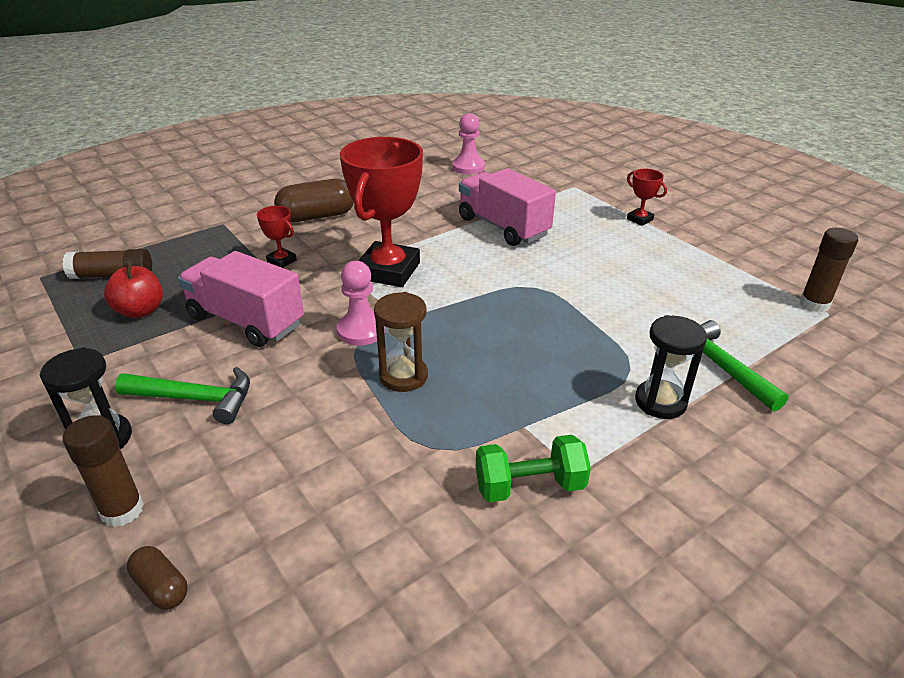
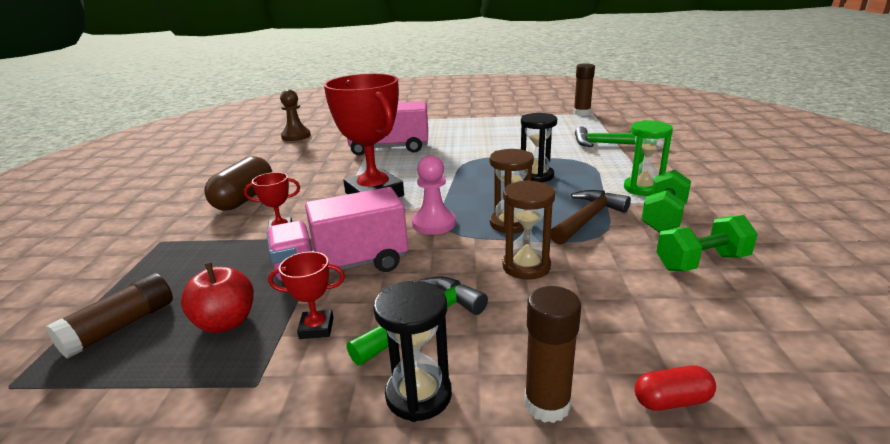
camera: 50 degrees left, 10 degrees down
brown capsule [127,546,188,609] -> red capsule [635,365,716,411]
pink pawn [452,113,485,174] -> brown pawn [280,89,311,141]
red trophy [627,169,667,226] -> red trophy moved to [268,252,345,339]
black hourglass [635,315,708,419] -> black hourglass moved to [521,113,557,183]
none -> brown hourglass [502,180,555,280]
none -> brown hammer [551,190,631,245]
none -> green hourglass [624,120,673,196]
none -> green dumbbell [656,215,758,271]

